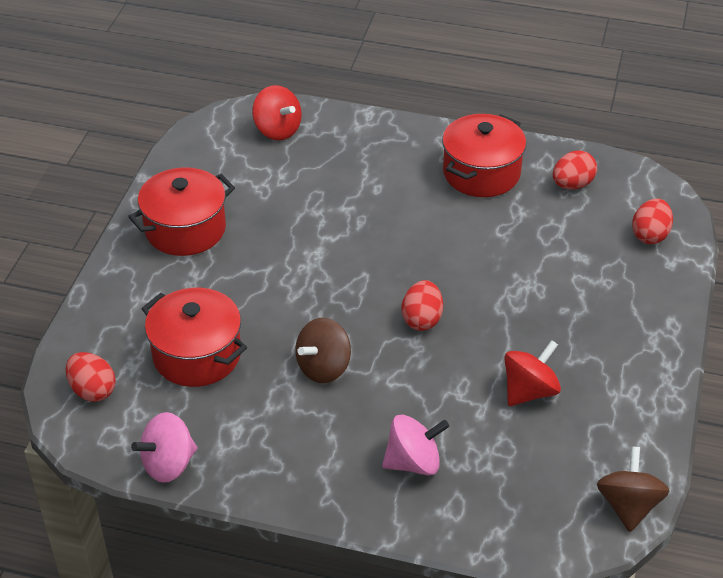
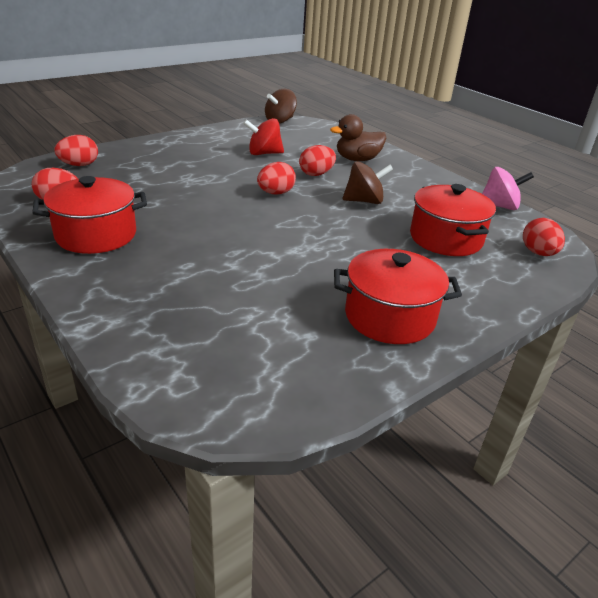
camera: 145 degrees left, 10 degrees down
red spinning top [252,85,302,140] -> none
pink spinning top [382,414,449,476] -> brown duck [330,114,387,161]
none -> red egg [299,145,336,176]

